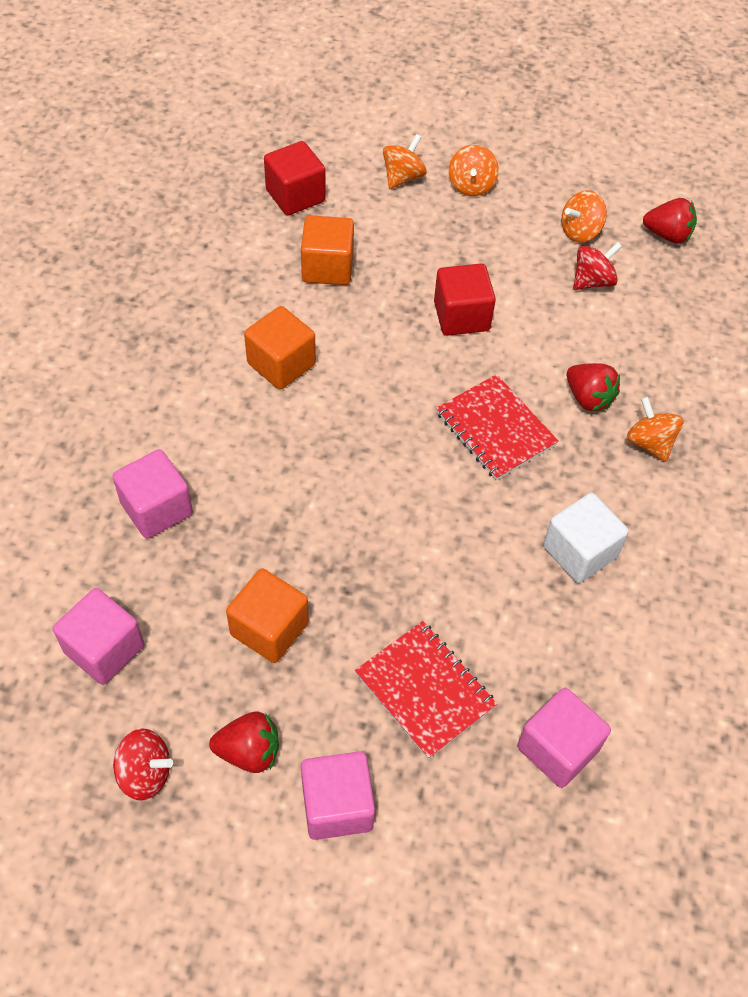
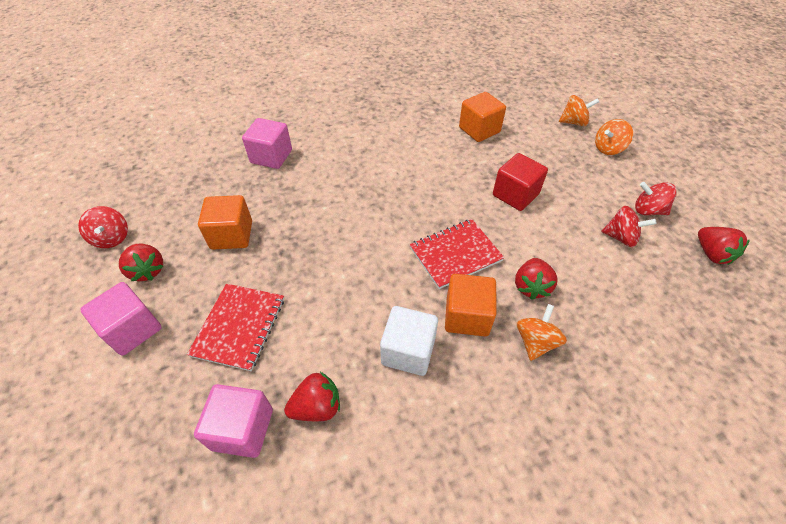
camera: 55 degrees right, 5 degrees down
pink cube [53,588,144,685] -> none
orange cube [244,306,316,390] -> orange cube moved to [445,274,497,336]
red cube [264,141,326,216] -> none
red notebook [436,374,559,480] -> red notebook turned 45 degrees clockwise [410,219,504,289]
orange spinning top [561,190,607,242] -> red spinning top [635,182,677,215]
none -> red strawberry [284,372,340,421]

